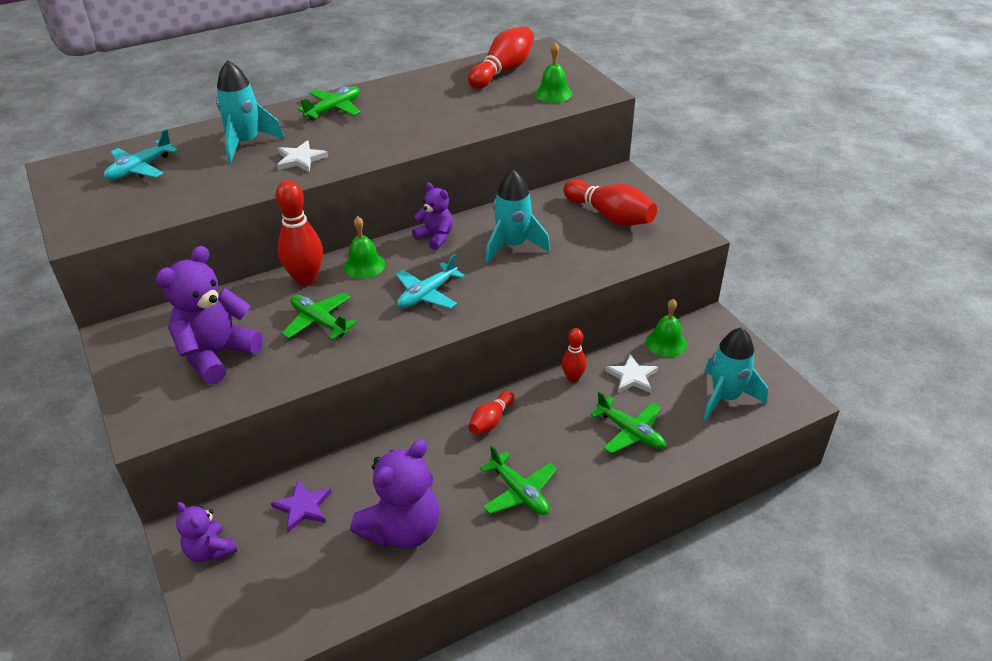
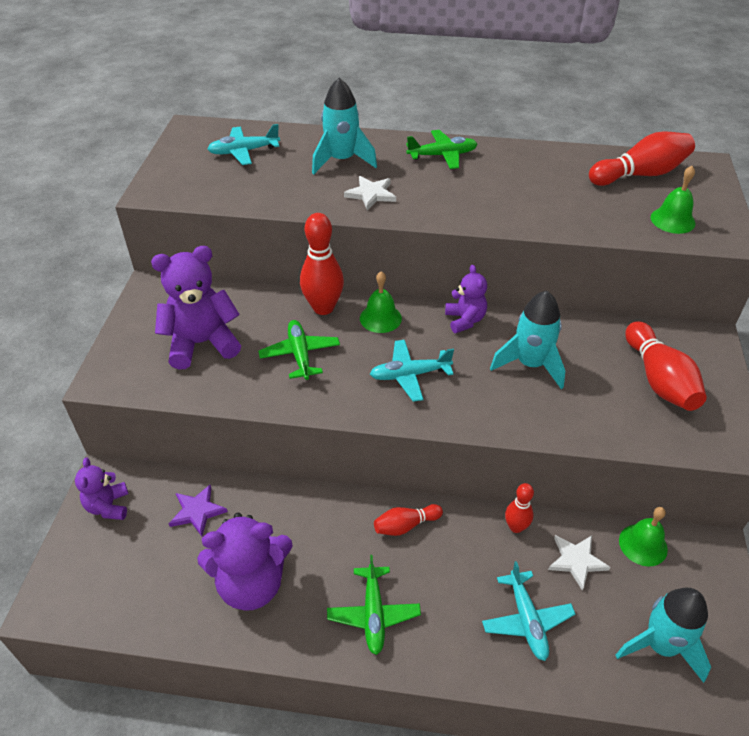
camera: 35 degrees right, 5 degrees up
green plane [590,392,665,454] -> turquoise plane [482,561,575,661]

